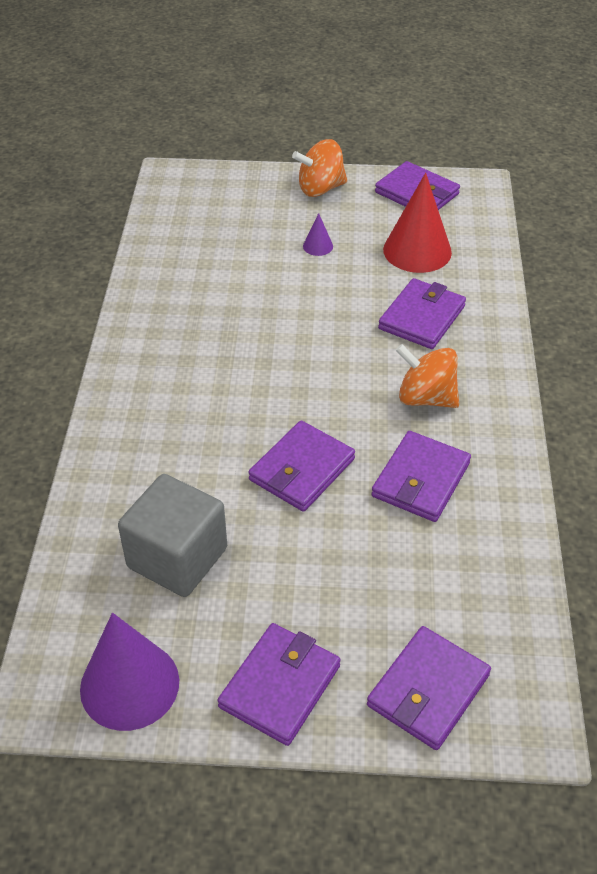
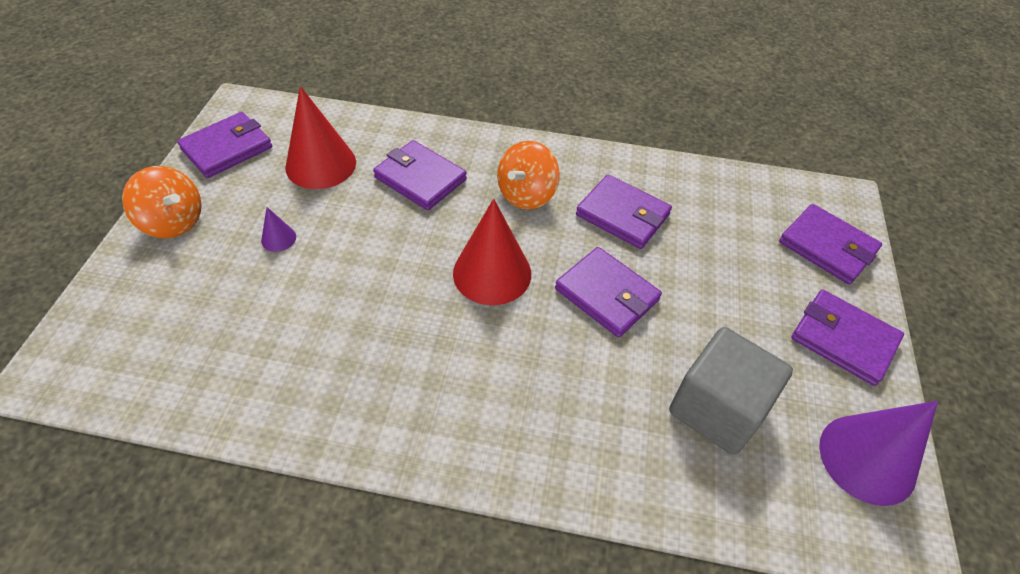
camera: 85 degrees left, 5 degrees up
orange spinning top [292,139,347,197] -> orange spinning top turned 45 degrees counterclockwise [122,166,202,238]
none -> red cone [453,199,531,305]

